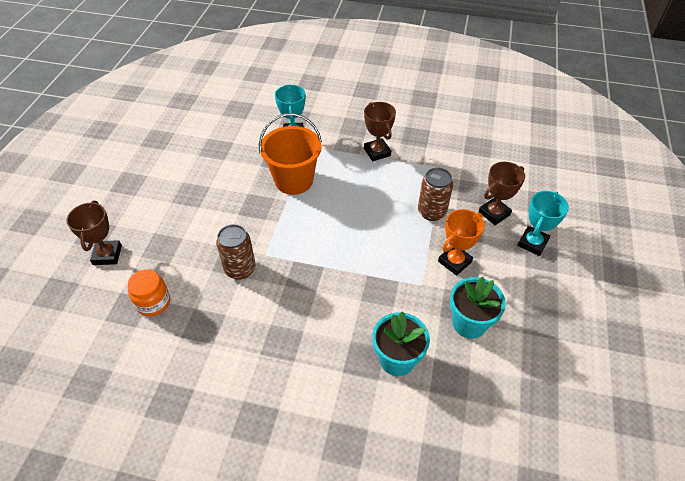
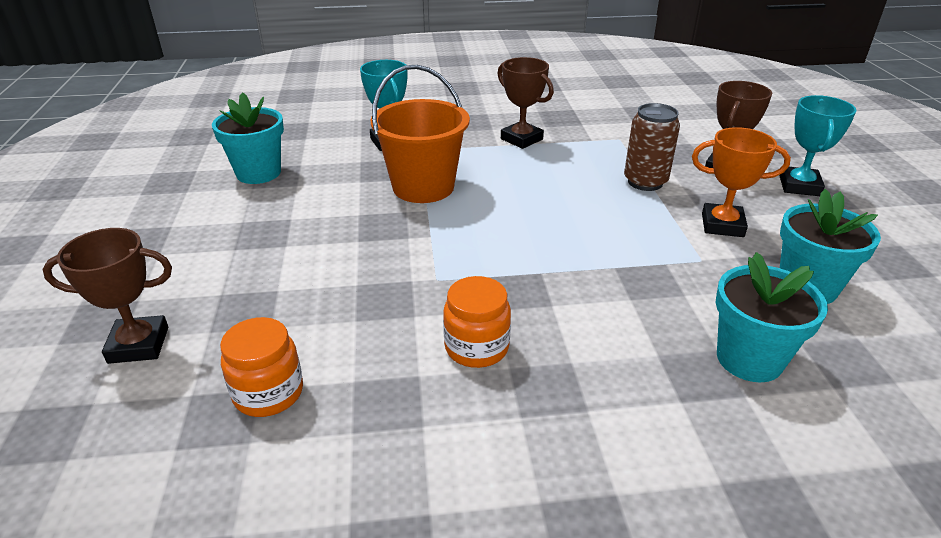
camera: 20 degrees left, 15 degrees down
brown trophy [66,201,122,265] -> brown trophy turned 75 degrees counterclockwise [42,228,172,364]
brown can [216,224,255,280] -> none
orange trophy [438,209,485,276] -> orange trophy turned 75 degrees clockwise [692,127,791,237]
none -> turquoise flower pot [212,92,284,184]
none -> orange jar [443,276,511,368]

